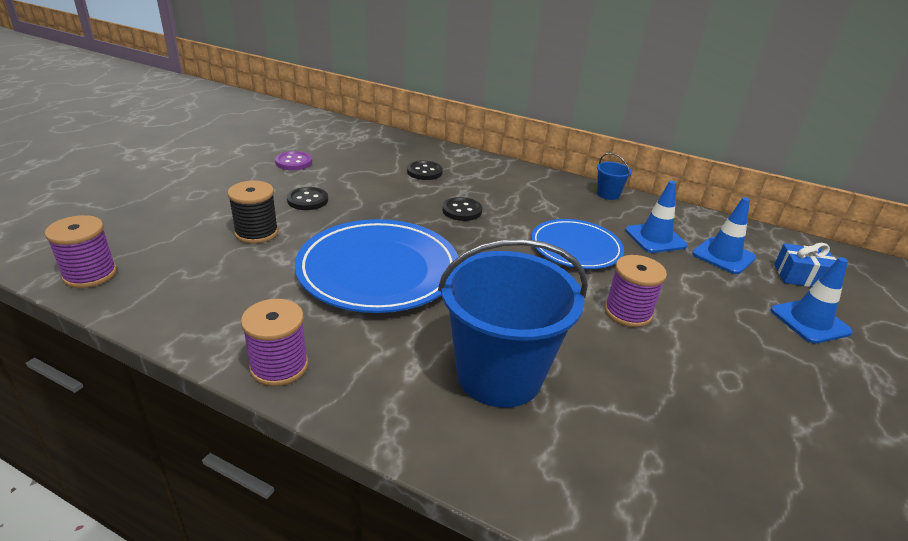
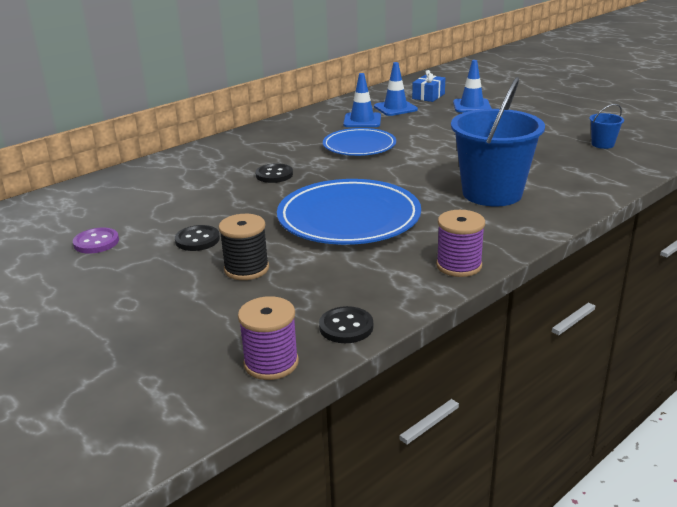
camera: 65 degrees left, 5 degrees down
black button [407,161,443,180] -> black button moved to [319,306,373,343]
blue bucket [597,153,632,200] -> blue bucket moved to [589,104,624,149]
purple spool [604,255,667,327] -> none

